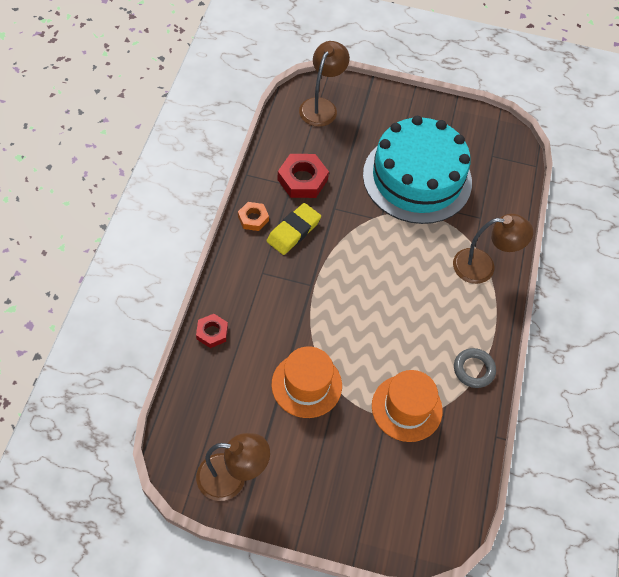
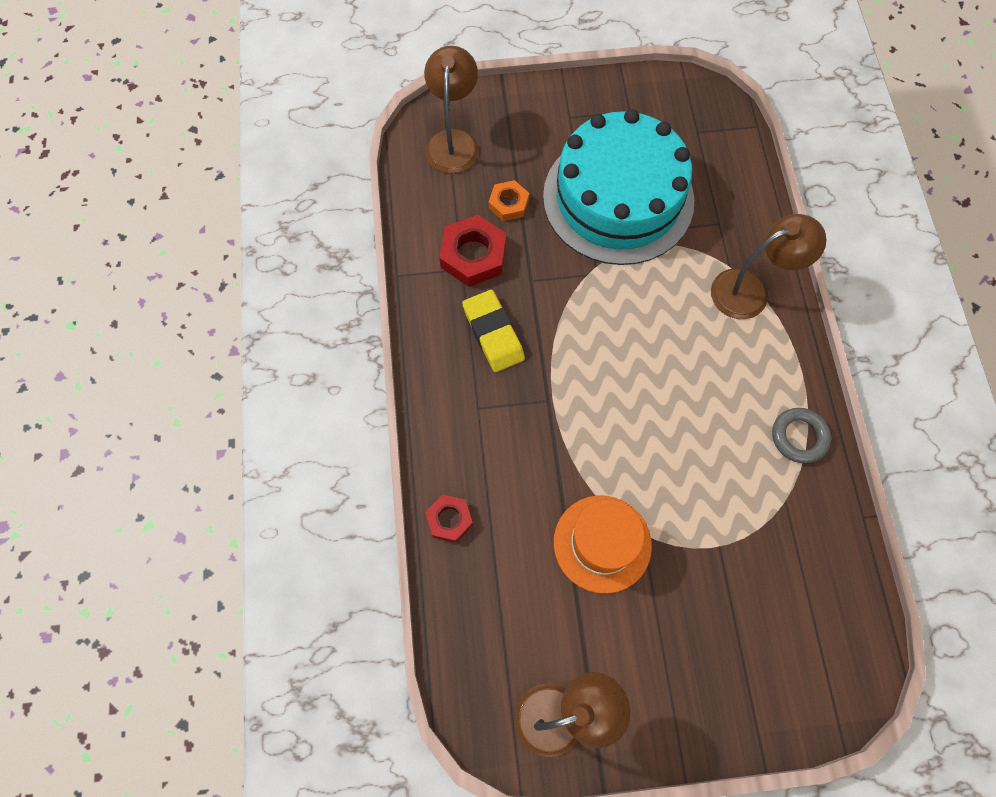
camera: 15 degrees left, 10 degrees up
orange nut [238,202,269,231] -> orange nut moved to [489,180,529,221]
yellow eraser [267,203,321,255] -> yellow eraser turned 45 degrees counterclockwise [462,290,525,372]
orange hat [372,370,443,442] -> none

